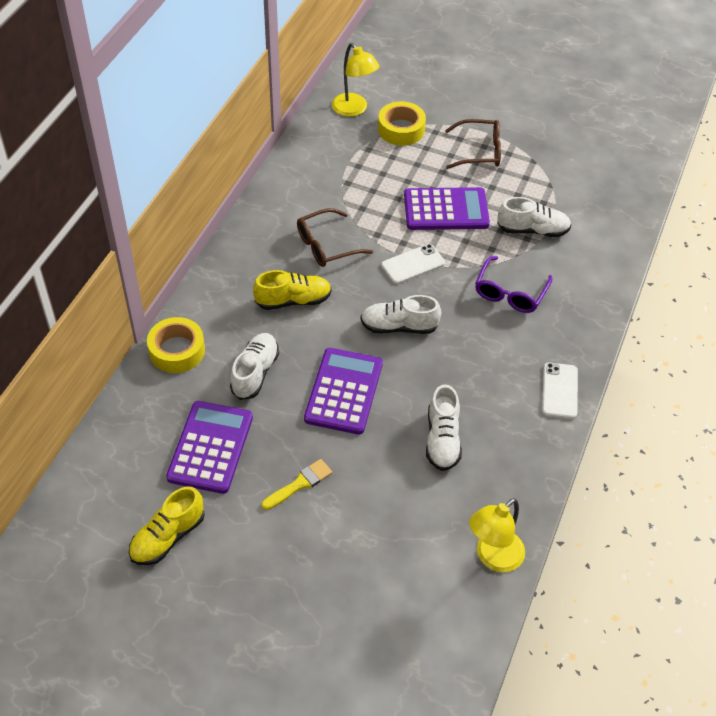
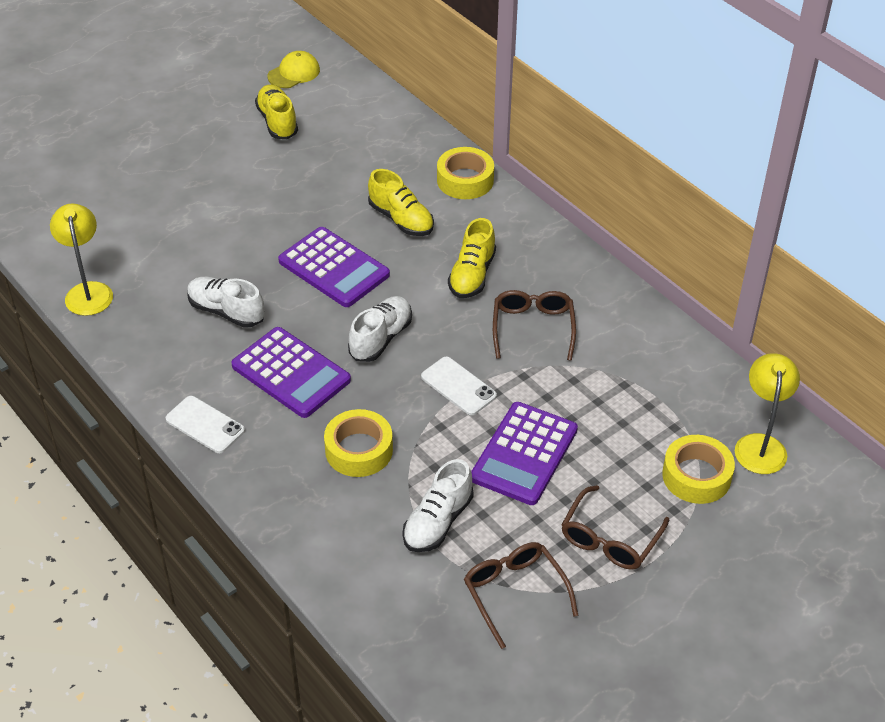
camera: 120 degrees right, 5 degrees down
purple calculator [166,401,253,494] -> purple calculator moved to [231,327,351,418]
white shoe [230,333,279,400] -> yellow shoe [368,169,434,236]
yellow brush [261,459,332,510] -> none
yellow lamp [332,43,380,117] -> yellow lamp turned 105 degrees clockwise [735,353,800,474]
white phone [381,244,445,284] -> white phone turned 45 degrees counterclockwise [421,357,497,415]
purple glasses [475,256,552,313] -> yellow tape [324,409,393,477]
none -> yellow cap [268,51,320,88]
none -> brown glasses [464,542,578,649]

